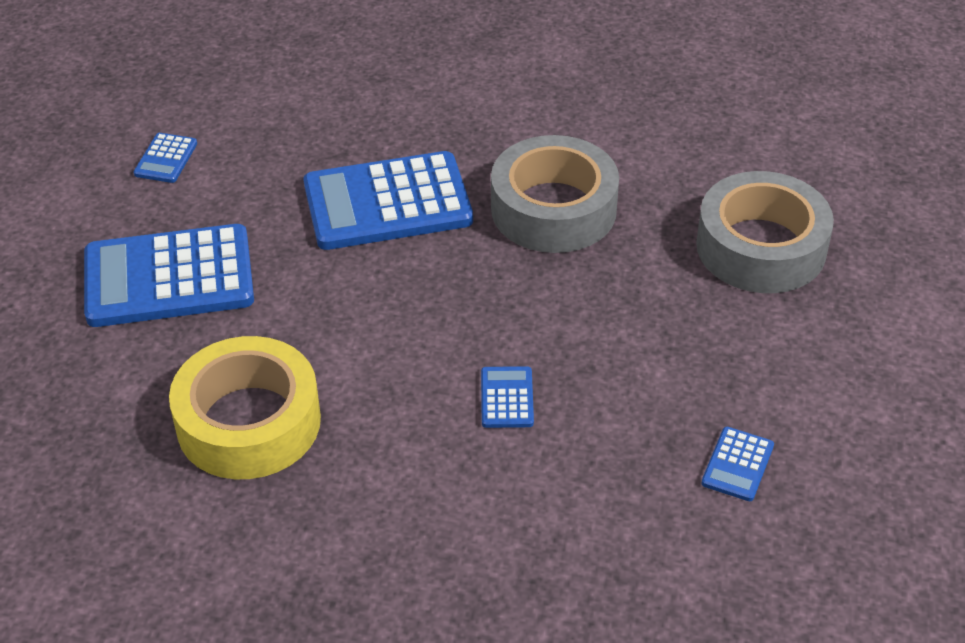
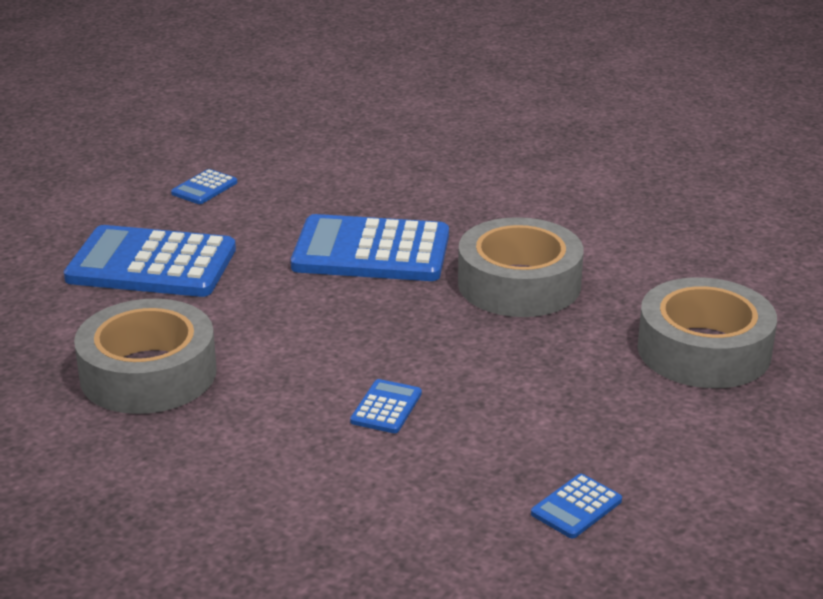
camera: 20 degrees right, 15 degrees down
yellow tape [169,336,321,479] -> grey tape [74,299,217,414]

